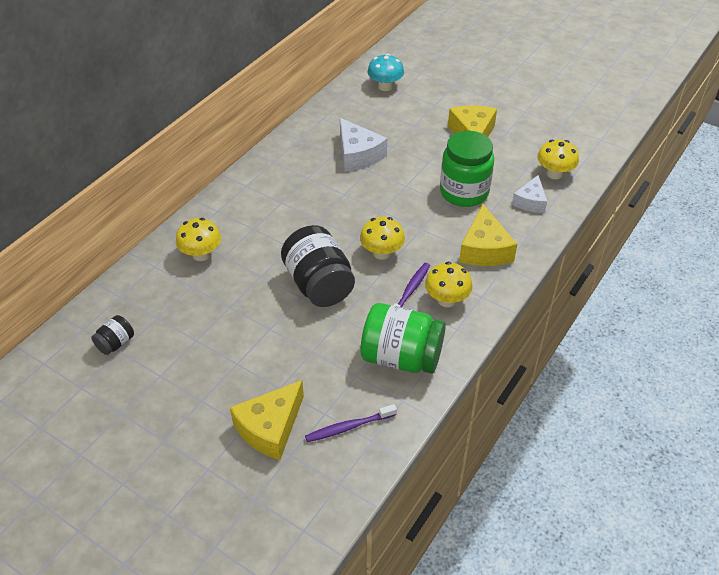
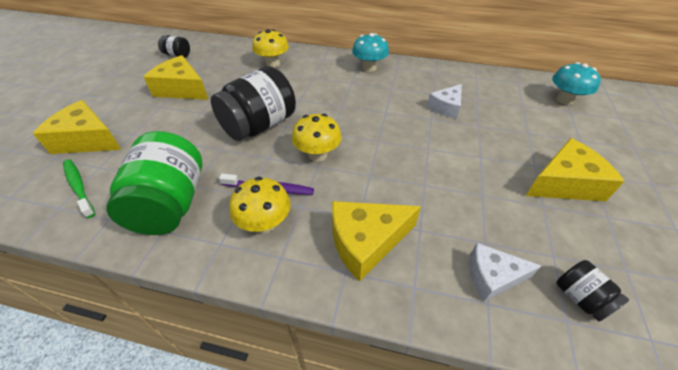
camera: 70 degrees right, 0 degrees up
purple toothbrush [305,404,397,442] -> green toothbrush [63,159,95,218]
white cheese [340,118,387,172] -> white cheese [427,84,462,119], size x0.65
green jar [440,131,494,207] -> none
yellow mushroom [537,139,579,179] -> black jar [557,260,629,322]
none -> yellow cheese [144,55,208,100]
none -> turquoise mushroom [352,33,389,72]

